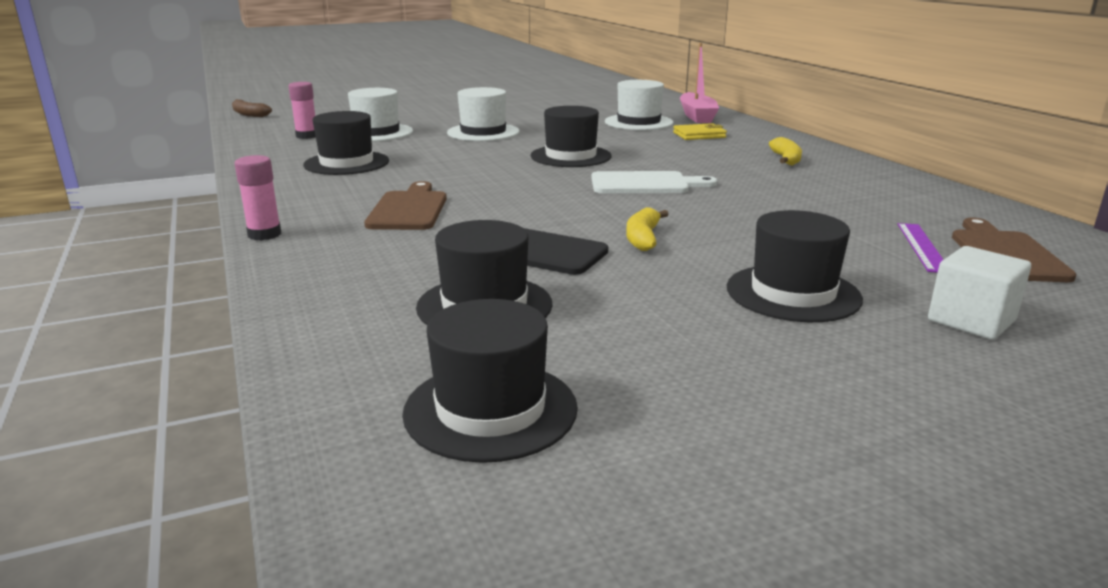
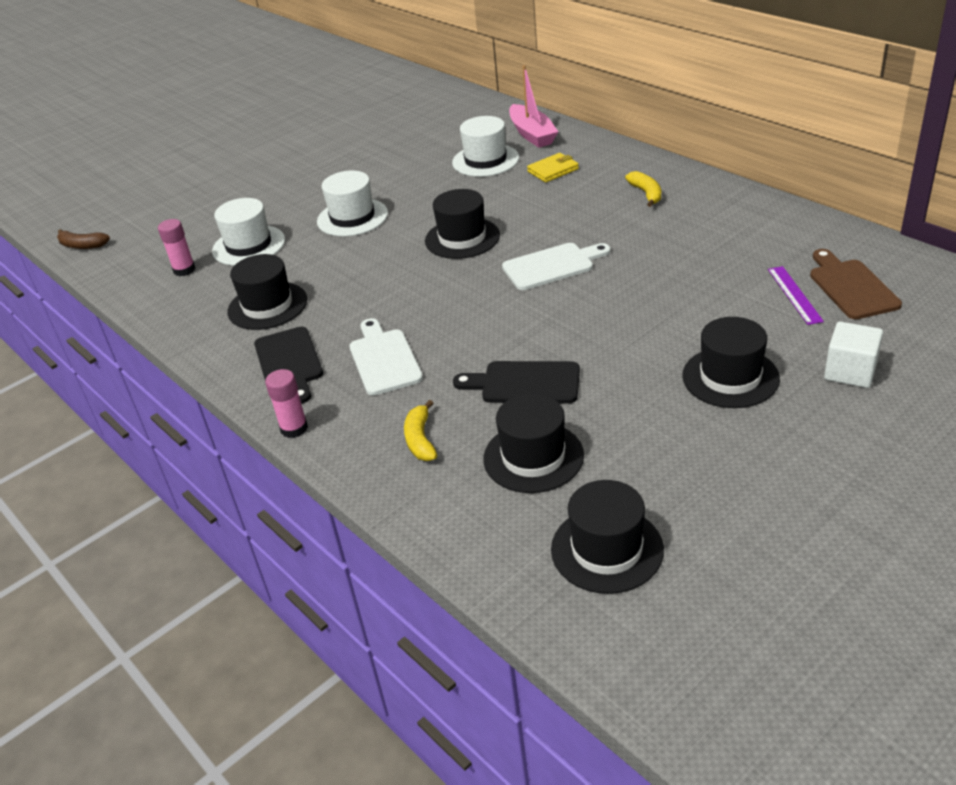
camera: 15 degrees left, 15 degrees up
brown cutting board [364,181,447,230] -> white cutting board [349,318,423,396]
yellow banana [626,207,669,251] -> yellow banana moved to [404,400,437,461]
none -> black cutting board [254,327,323,404]

